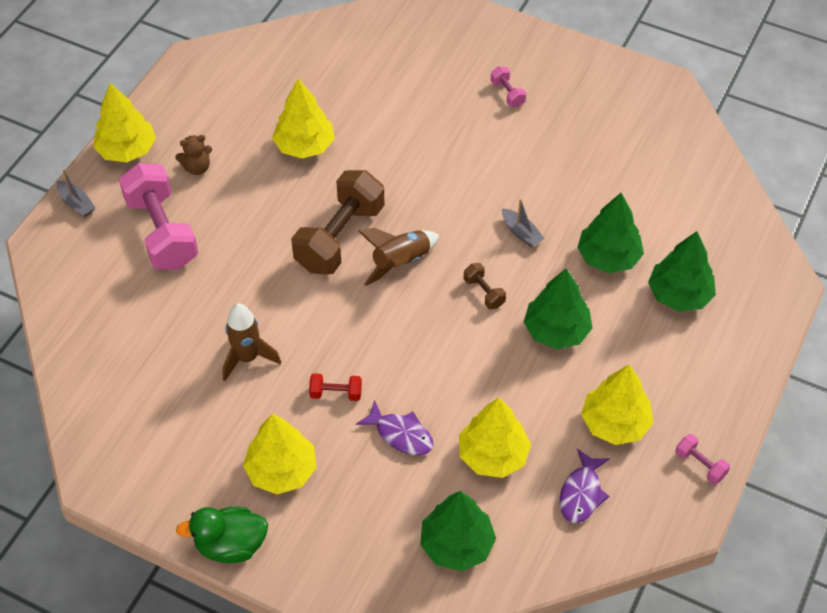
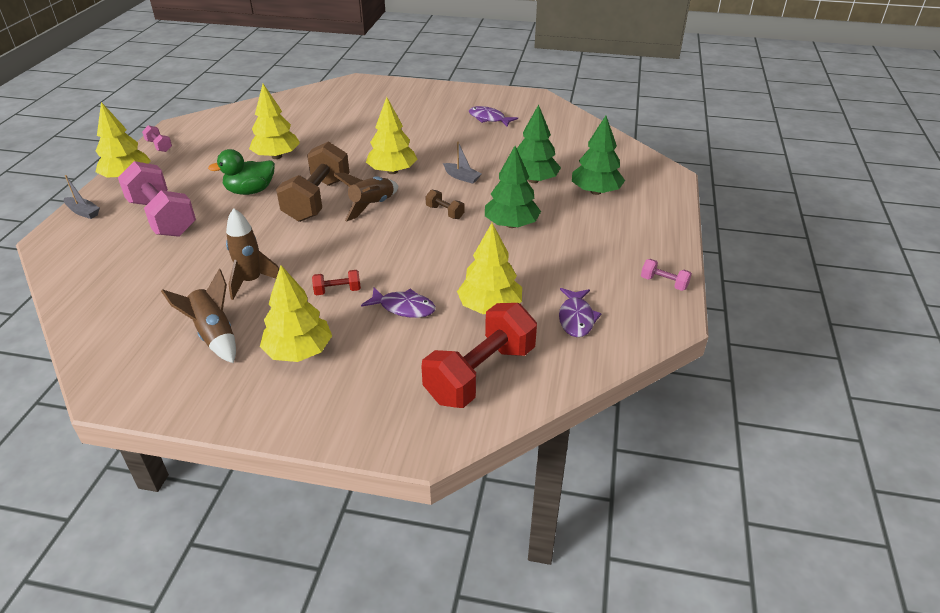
camera: 15 degrees left, 15 degrees down
brown teddy bear [175,135,212,175] -> none
green duck [176,507,268,563] -> green duck moved to [208,149,275,195]
green tree [420,491,496,571] -> red dumbbell [421,303,537,408]
pink dumbbell [490,66,526,107] -> pink dumbbell moved to [142,125,172,152]
yellow tree [581,364,653,445] -> yellow tree moved to [366,97,417,174]
none -> brown rocket [161,269,236,363]
none -> purple fish [469,106,518,127]

